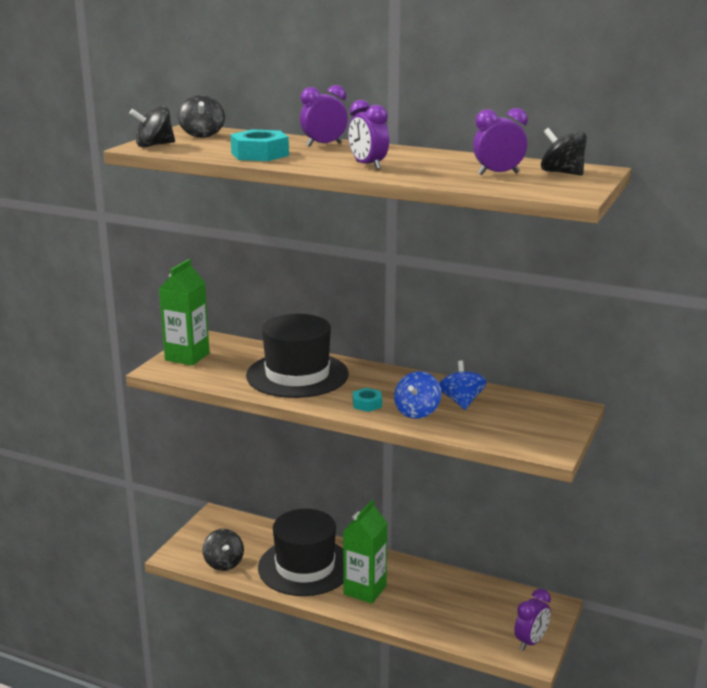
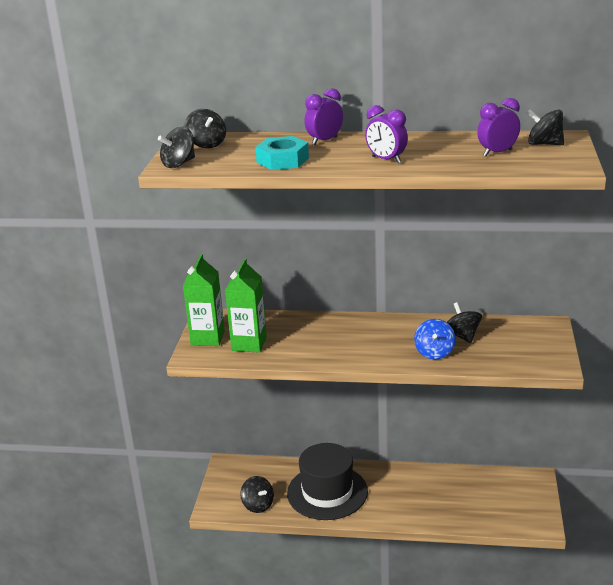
camera: 15 degrees left, 5 degrees up
black hat [246,314,349,398] -> none
green carton [343,500,387,604] -> green carton moved to [225,258,267,353]
turquoise nut [353,388,382,412] -> none
blue spinning top [439,360,487,410] -> black spinning top [447,302,482,343]
purple clock [514,589,551,651] -> none

